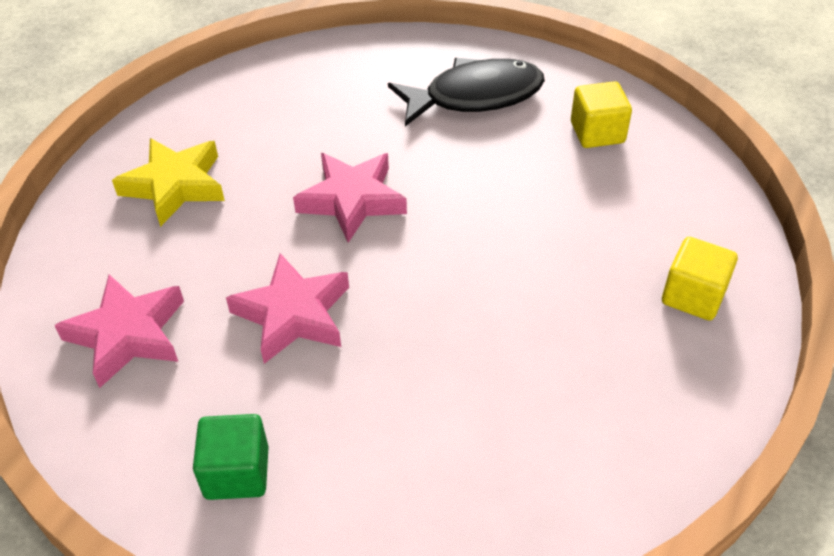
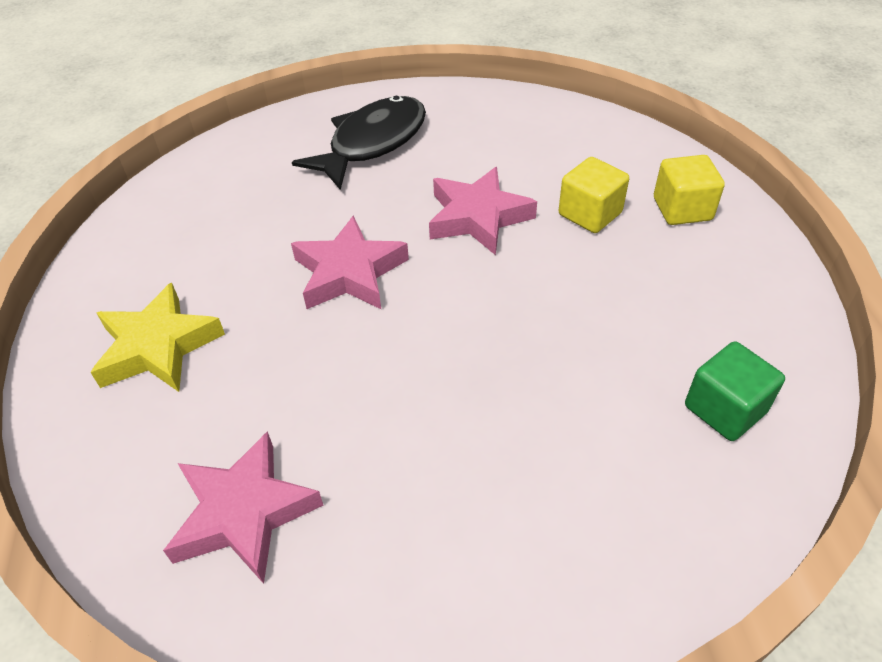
camera: 35 degrees left, 0 degrees up
green cube [193,414,269,500] -> green cube moved to [685,341,785,441]
pink star [226,253,349,364] -> pink star moved to [429,167,537,255]
yellow cube [571,81,632,148] -> yellow cube moved to [558,157,629,233]

